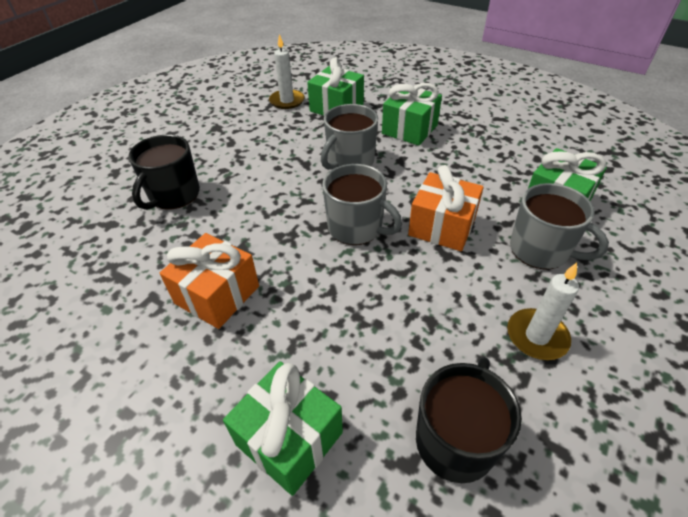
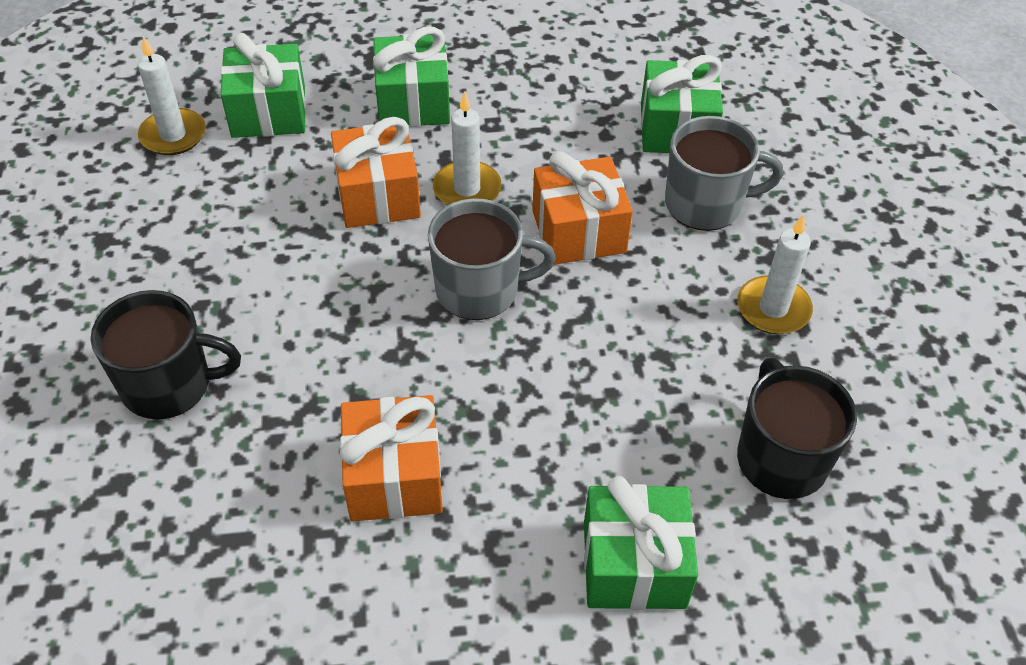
camera: 40 degrees left, 5 degrees up
black mug [128,135,200,210] -> black mug turned 75 degrees counterclockwise [91,290,241,420]
grey mug [321,104,378,170] -> orange gift [331,117,421,228]
none -> white candle [433,91,502,205]

